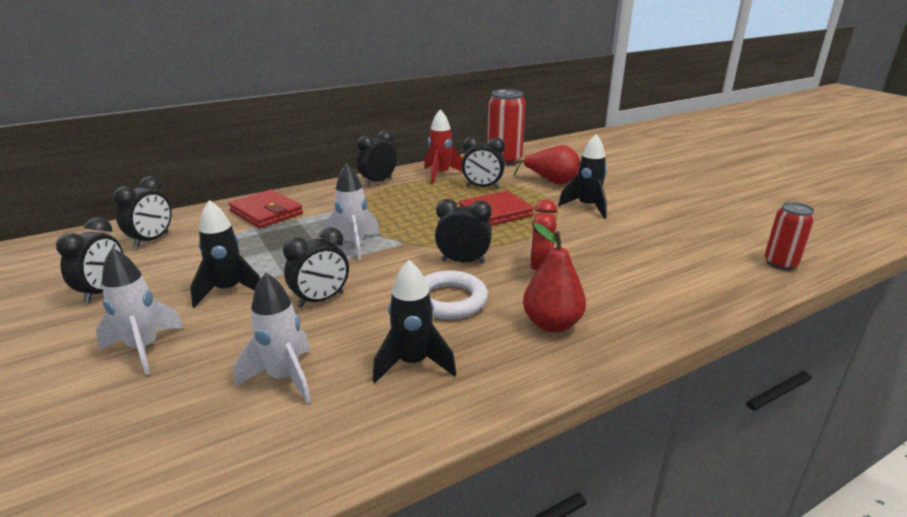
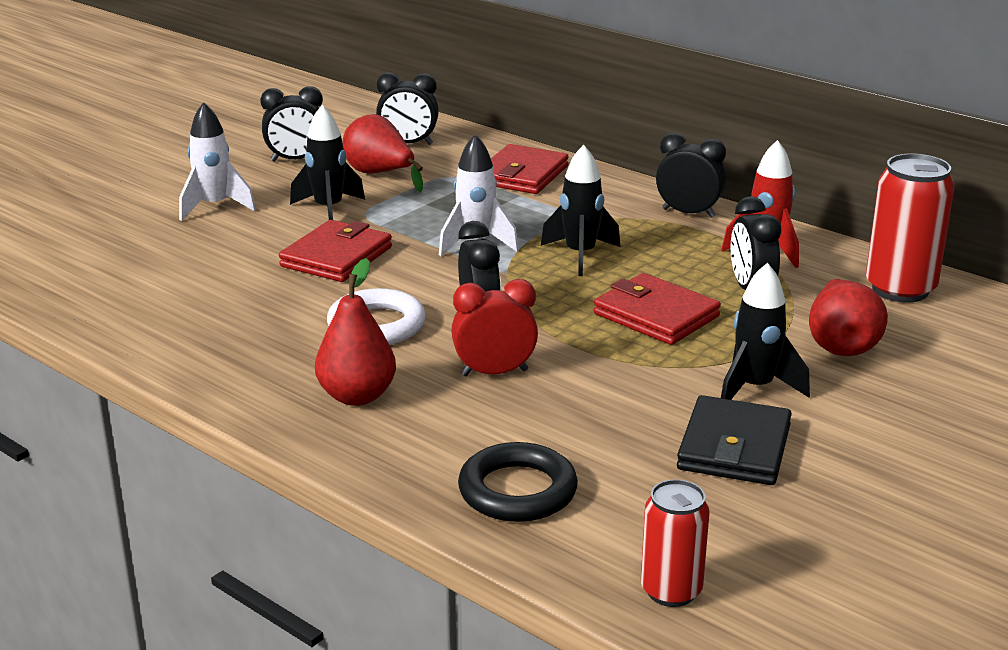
camera: 70 degrees right, 0 degrees up
white rocket [234,272,311,404] -> none
black clock [283,227,349,308] -> red wallet [279,220,392,282]
black rocket [373,260,456,383] -> black rocket moved to [541,145,620,276]
none -> red pear [343,114,423,193]
none -> black ring [458,442,578,522]
none -> black wallet [677,395,792,485]

